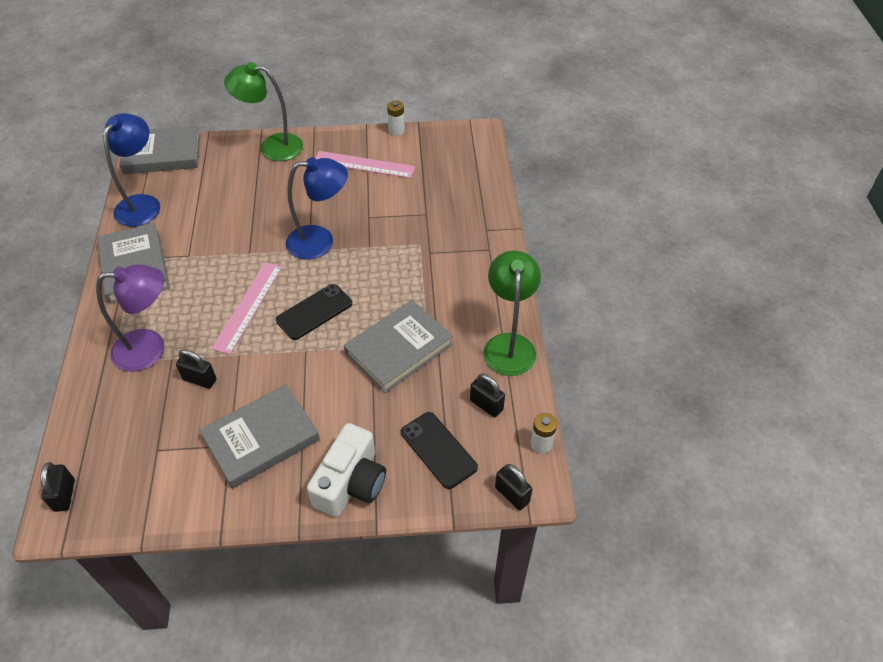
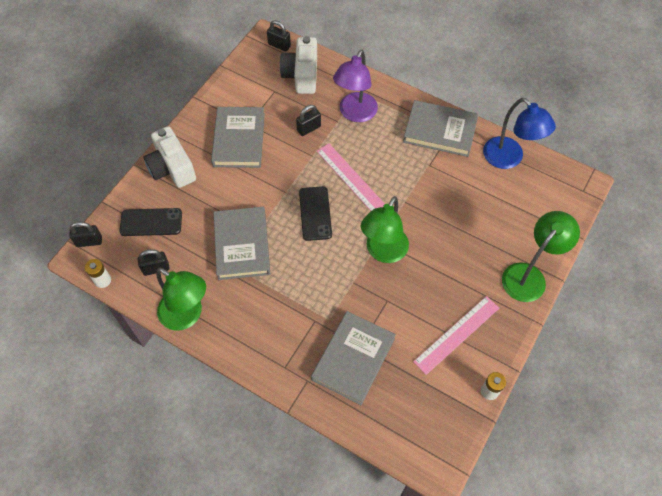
camera: 125 degrees right, 10 degrees up
grey book [119,125,200,174] -> grey book moved to [311,311,396,405]
blue lamp [286,157,348,260] -> green lamp [361,196,409,263]
none -> white camera [280,36,317,94]

